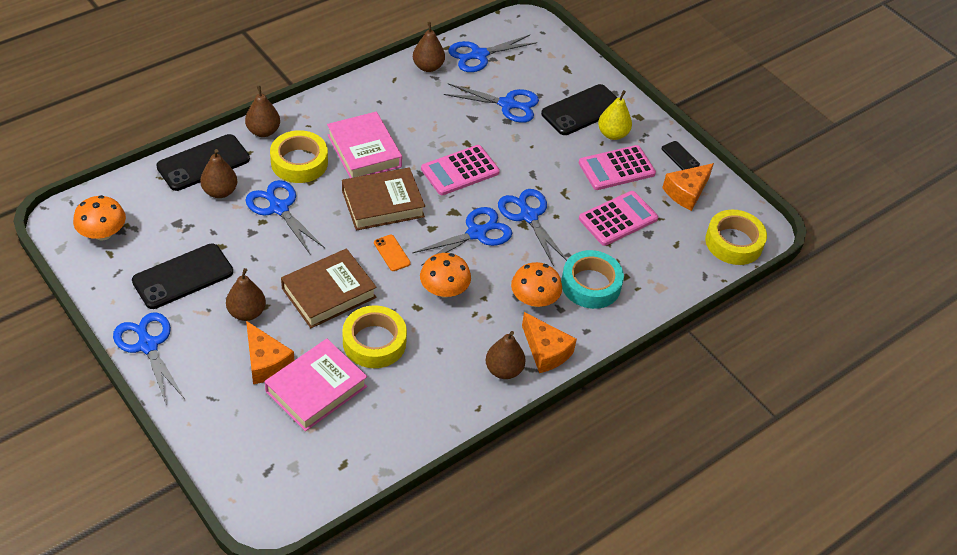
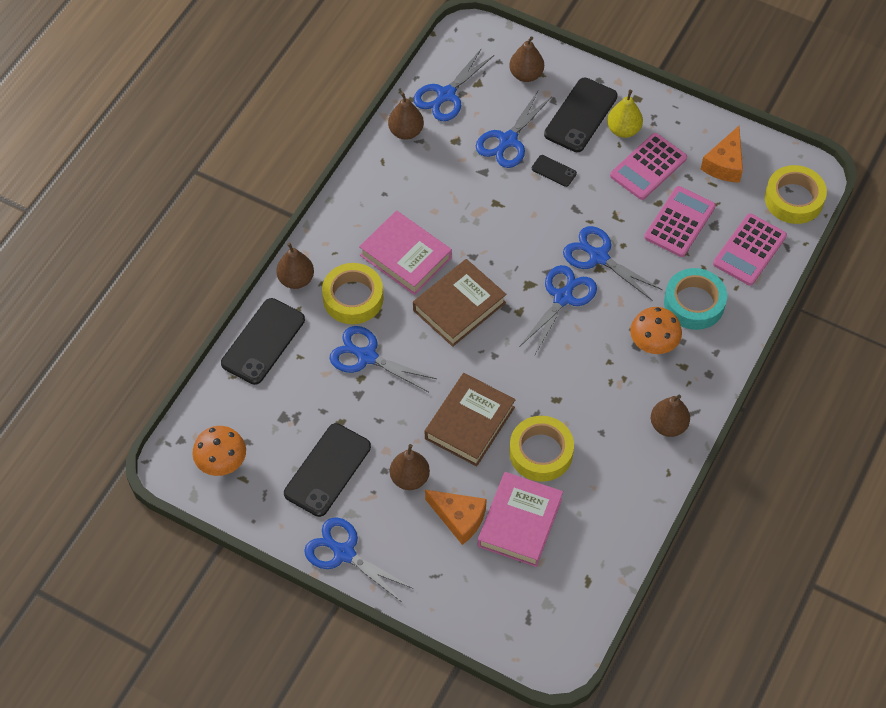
camera: 20 degrees left, 10 degrees up
brown pear [200,149,237,198] -> brown pear moved to [509,37,544,82]
orange phone [374,235,411,271] -> none
orange mushroom [420,253,471,298] -> none
pink calculator [421,145,500,195] -> pink calculator moved to [713,213,787,286]
blue scissors [444,83,539,123] -> blue scissors turned 135 degrees clockwise [476,91,552,168]
orange cheese [522,312,577,373] -> none
black phone [661,141,700,170] -> black phone moved to [532,155,577,187]

